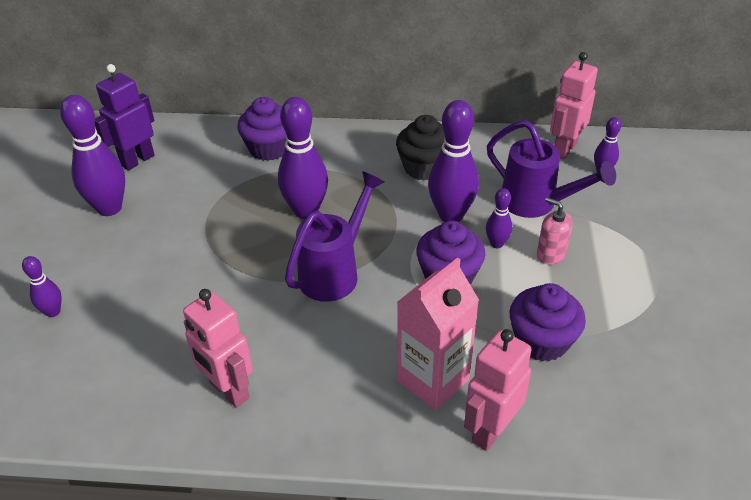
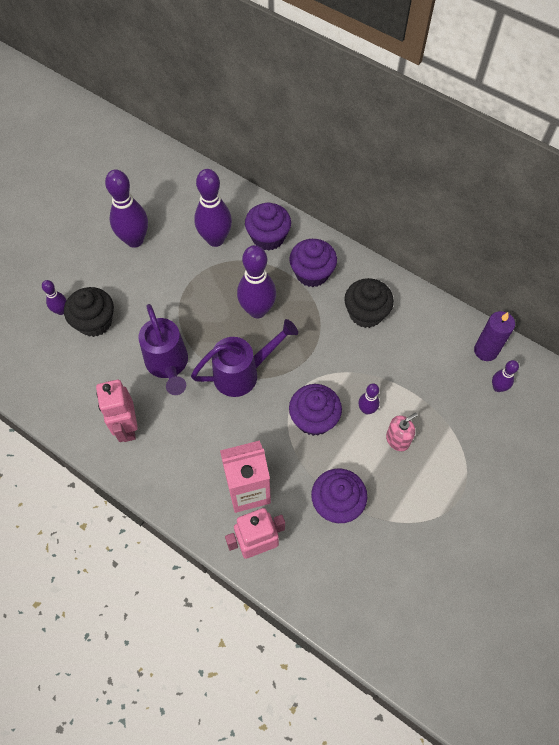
camera: 30 degrees right, 20 degrees up
purple robot [95,64,155,171] -> none
purple bowling pin [428,100,479,222] -> purple bowling pin moved to [194,169,232,247]
purple watering can [487,120,616,218] -> purple watering can moved to [138,304,188,395]
pink soap dispenser [537,197,573,265] -> pink soap dispenser turned 75 degrees clockwise [386,413,418,451]
pink robot [550,52,598,160] -> purple candle [474,311,515,361]
none -> black cupcake [64,287,114,337]
none -> purple cupcake [289,239,337,287]

